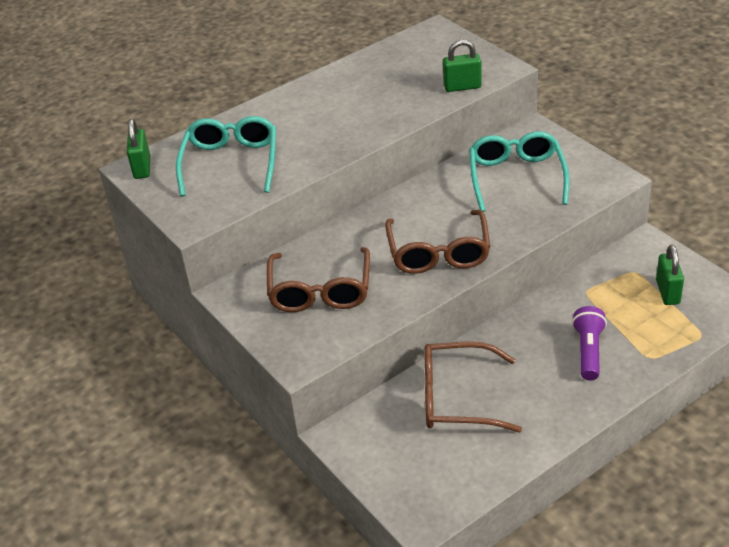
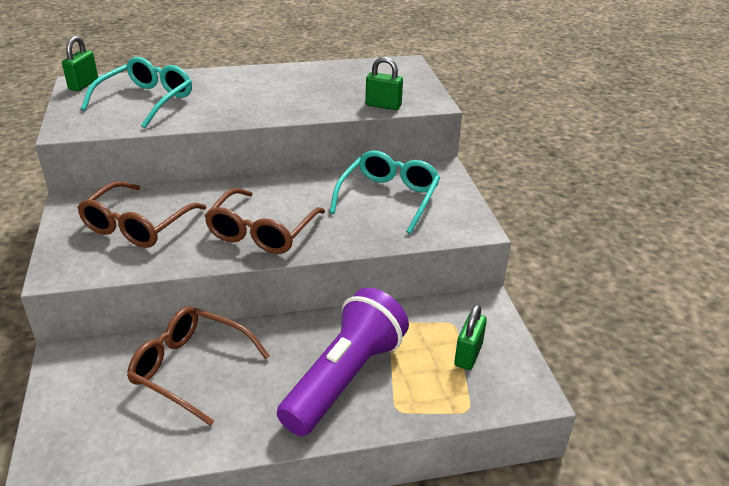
camera: 20 degrees right, 5 degrees down
purple flashlight [572,306,607,381] -> purple flashlight [277,287,409,436], size x1.93

